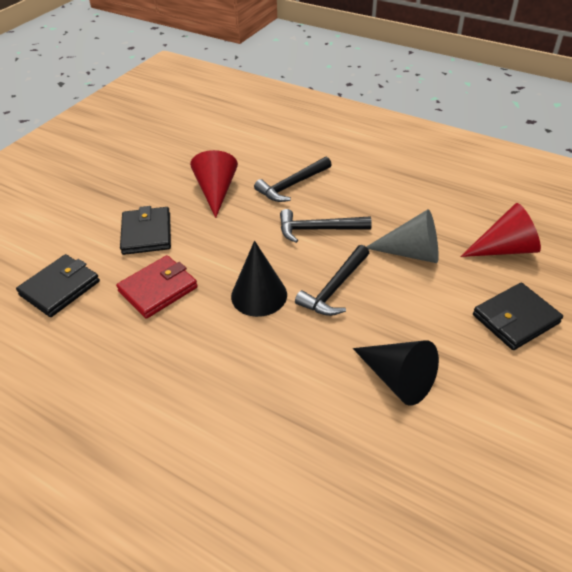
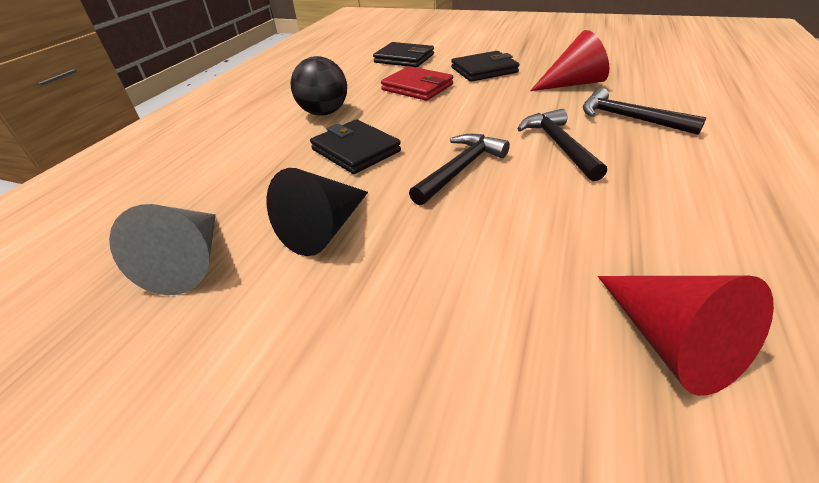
camera: 80 degrees right, 5 degrees down
black cone [231,241,287,317] -> none
black hammer [295,245,369,316] -> black hammer turned 105 degrees clockwise [409,134,510,205]
grey cone [366,209,439,263] -> grey cone moved to [109,204,216,295]
black wallet [473,283,563,350] -> black wallet moved to [310,119,401,174]
none -> black ball [291,56,347,115]

